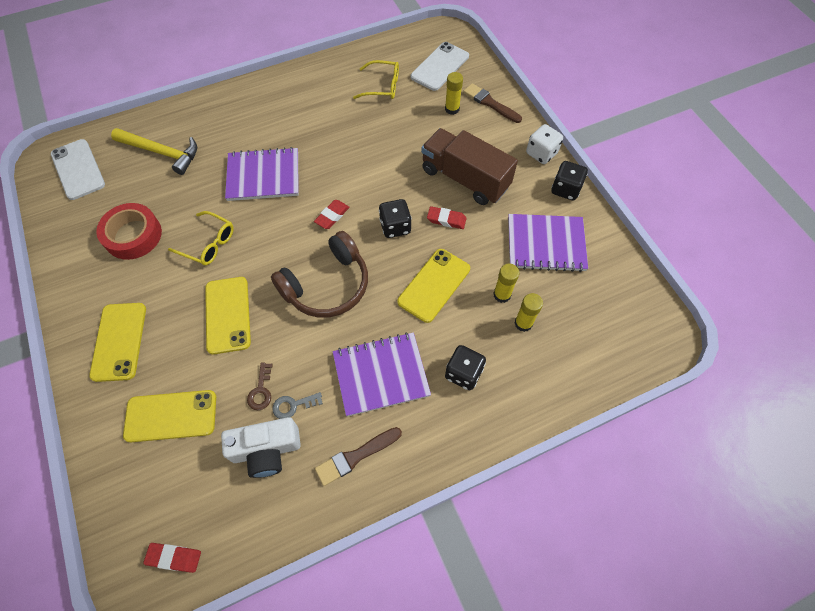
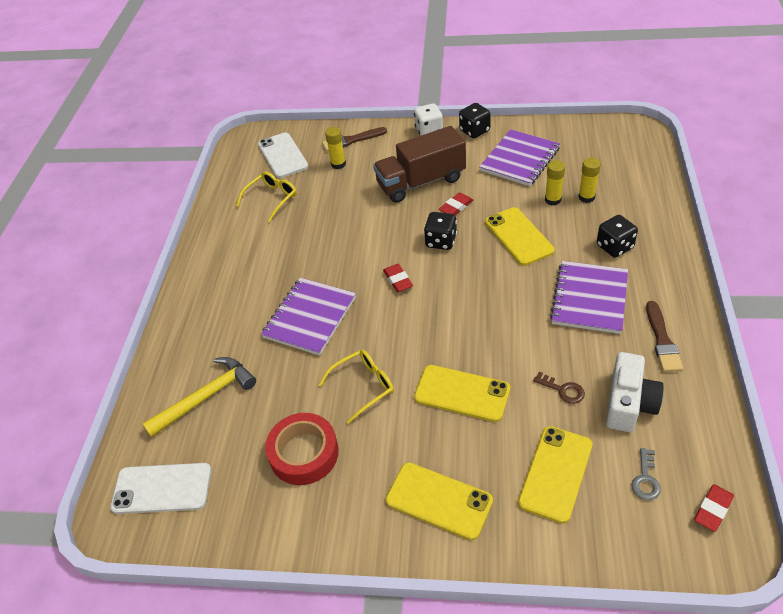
camera: 55 degrees left, 15 degrees down
brown headphones [271,231,368,318] -> none
grey key [272,392,323,419] -> grey key moved to [632,448,661,500]

